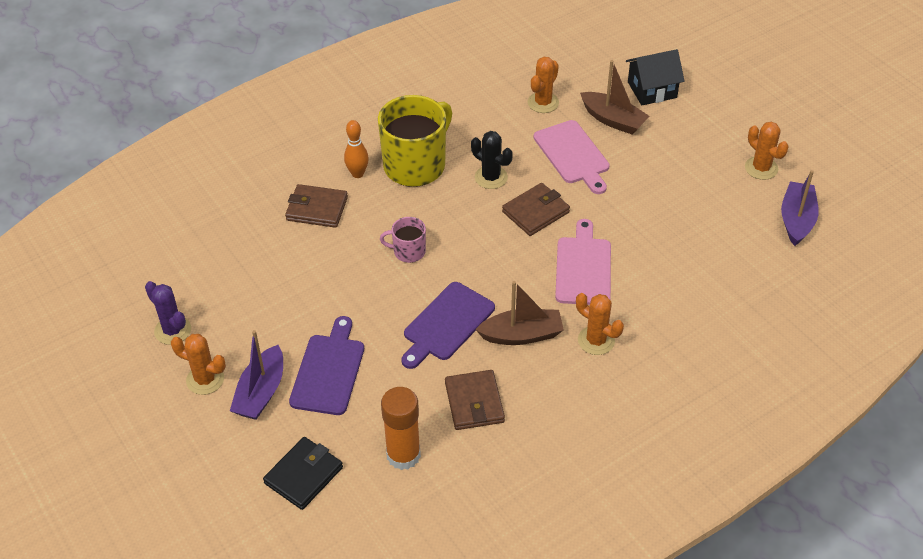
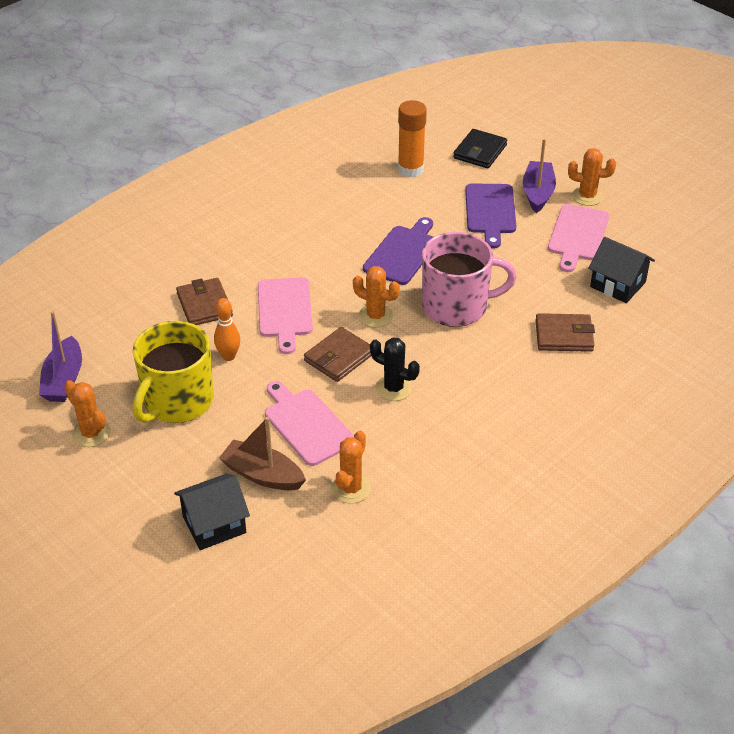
camera: 170 degrees right, 5 degrees down
purple cactus [145,281,191,345] -> none
orange bowling pin [344,120,369,178] -> orange bowling pin moved to [214,298,240,361]
yellow mug [378,95,452,187] -> yellow mug moved to [133,321,214,423]
pink mug [380,217,426,263] -> pink mug [422,232,517,327], size x2.07
brown wallet [445,370,505,430] -> brown wallet moved to [176,278,233,325]
brown boat [475,281,564,345] -> none
orange cactus [576,293,624,355] -> orange cactus moved to [353,266,400,328]
none -> pink cutting board [548,204,609,272]
none -> black house [588,237,655,303]

